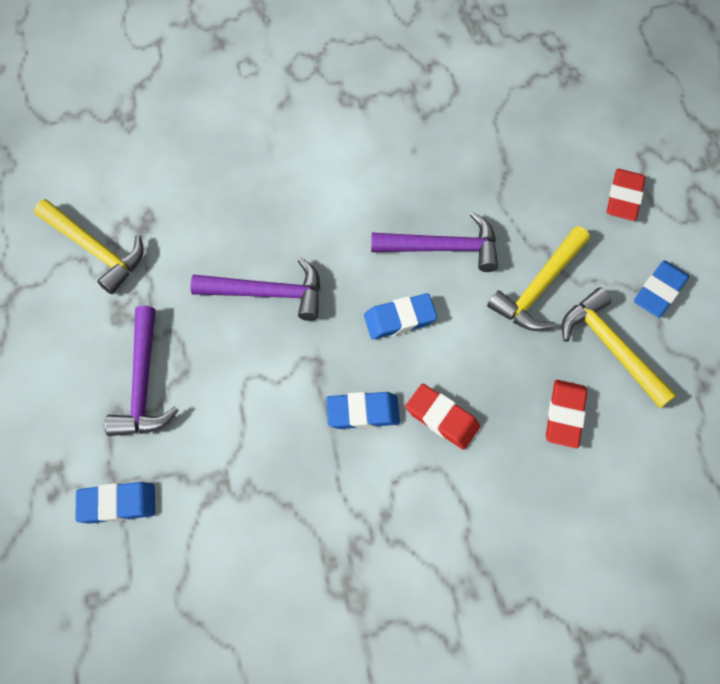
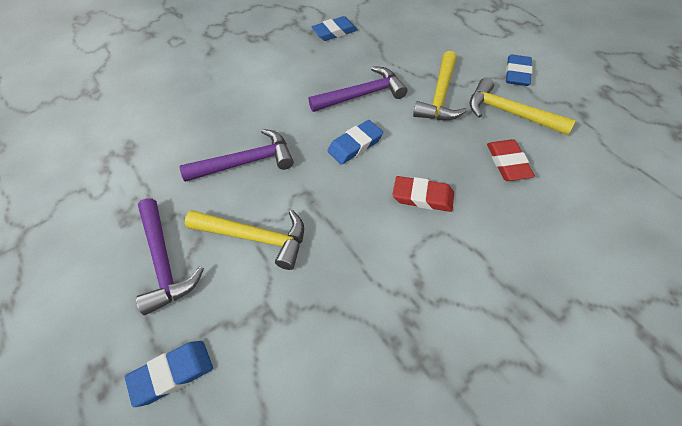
camera: 20 degrees left, 10 degrees down
yellow hammer [34,199,144,294] -> yellow hammer moved to [185,210,304,270]
blue eraser [326,392,400,429] -> blue eraser moved to [311,16,358,41]
red eraser [607,169,645,221] -> none

